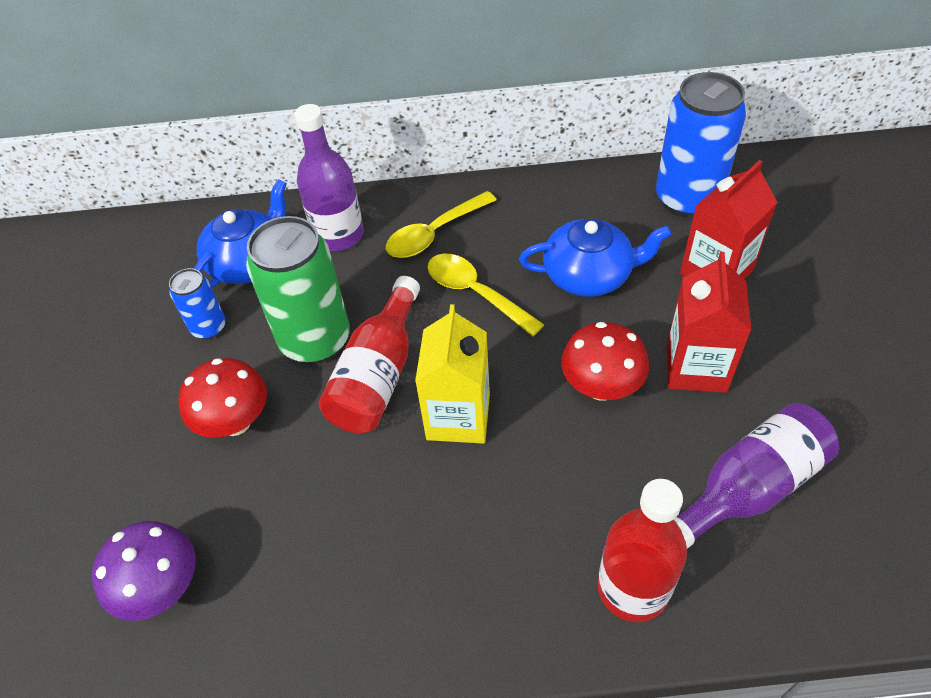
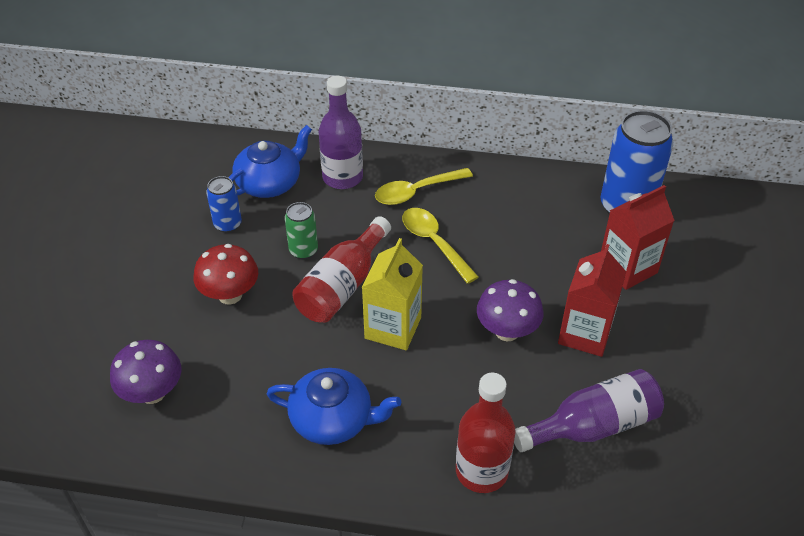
camera: 10 degrees right, 5 degrees down
green can [246,216,350,364] -> green can [285,202,318,259], size x0.51
blue teapot [519,219,671,297] -> blue teapot moved to [267,368,401,445]
red mushroom [561,322,649,401] -> purple mushroom [477,279,543,342]

